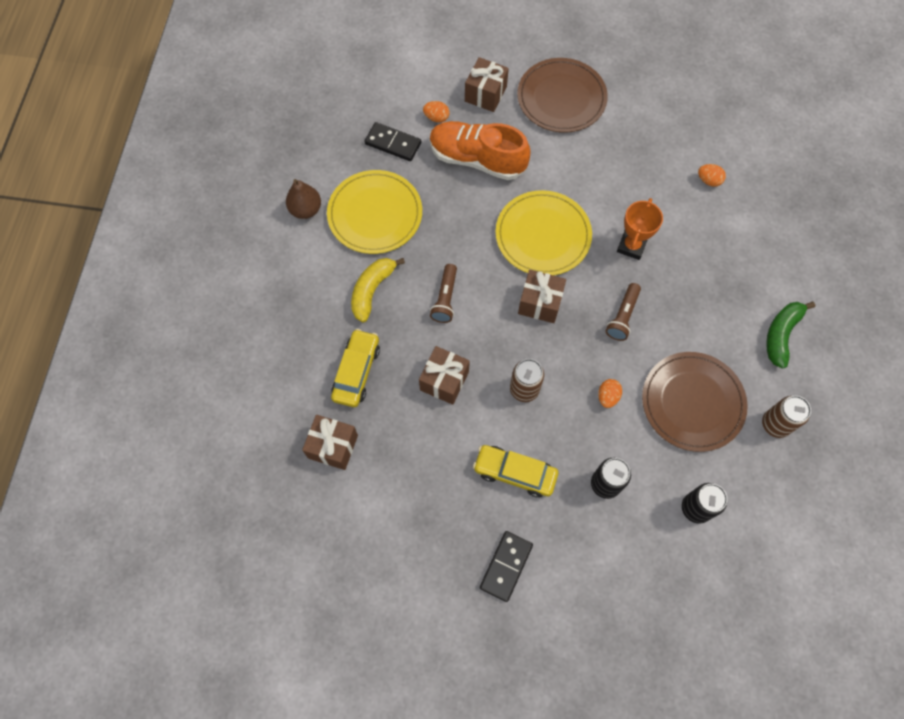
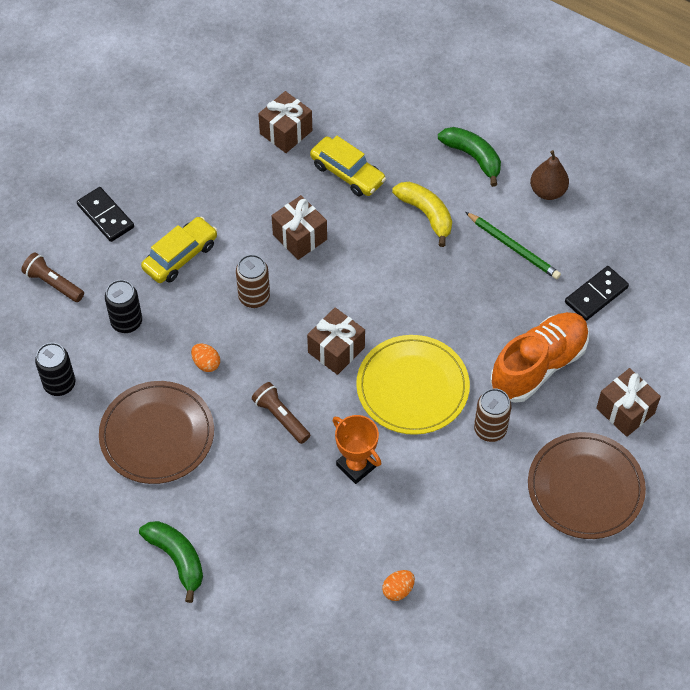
camera: 115 degrees right, 10 degrees down
yellow plate [327,170,422,254] -> green pencil [465,212,561,279]
orange egg [423,101,450,123] -> none
brown flashlight [430,264,457,323] -> brown flashlight moved to [21,252,84,302]
brown can [762,396,811,438] -> brown can moved to [474,388,512,442]
none -> green banana [438,127,501,187]

